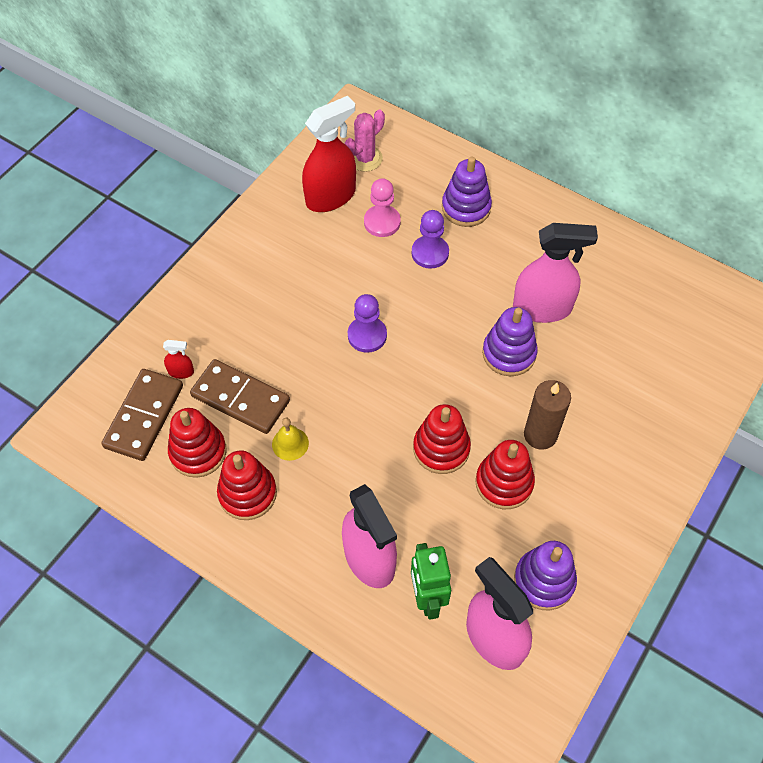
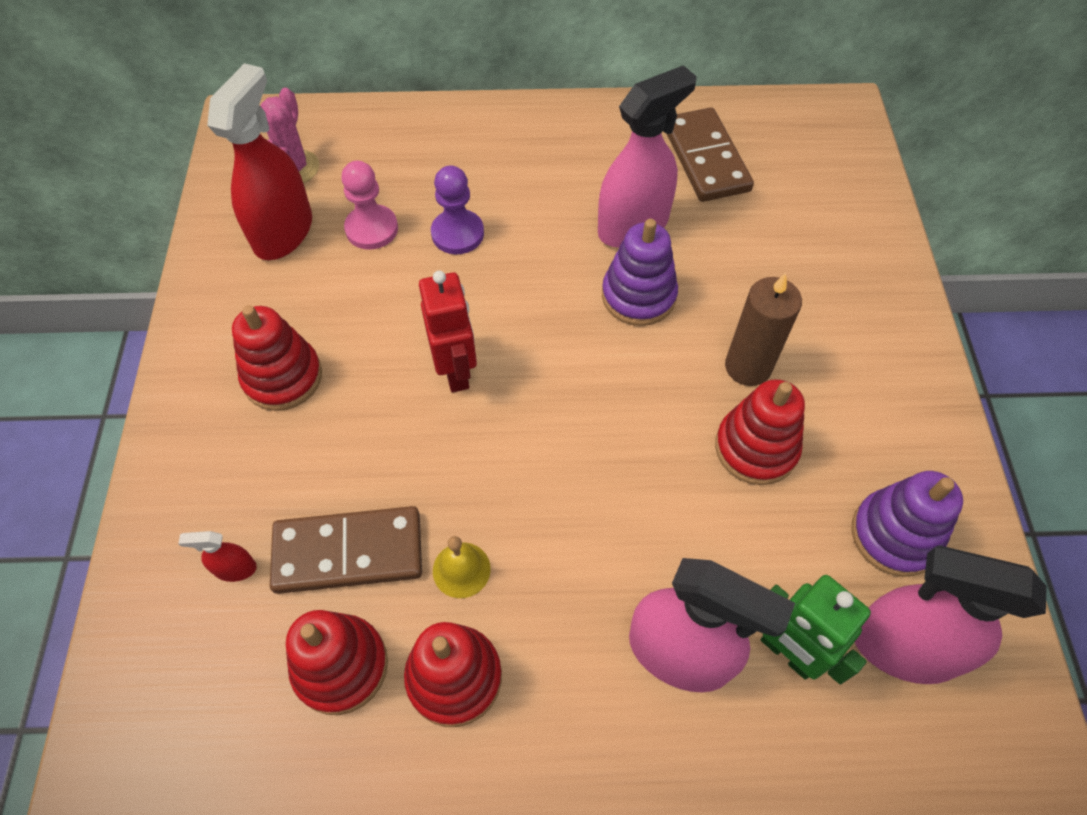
camera: 35 degrees left, 0 degrees up
brown domino [101,369,183,461] -> brown domino moved to [666,107,754,202]
red spray bottle [163,340,194,379] -> red spray bottle turned 150 degrees counterclockwise [178,531,257,582]
purple pawn [348,294,387,353] -> red robot [419,270,477,392]
red stacking toy [413,404,471,474] -> red stacking toy moved to [232,305,322,411]
purple stacking toy [442,157,492,227] -> none

